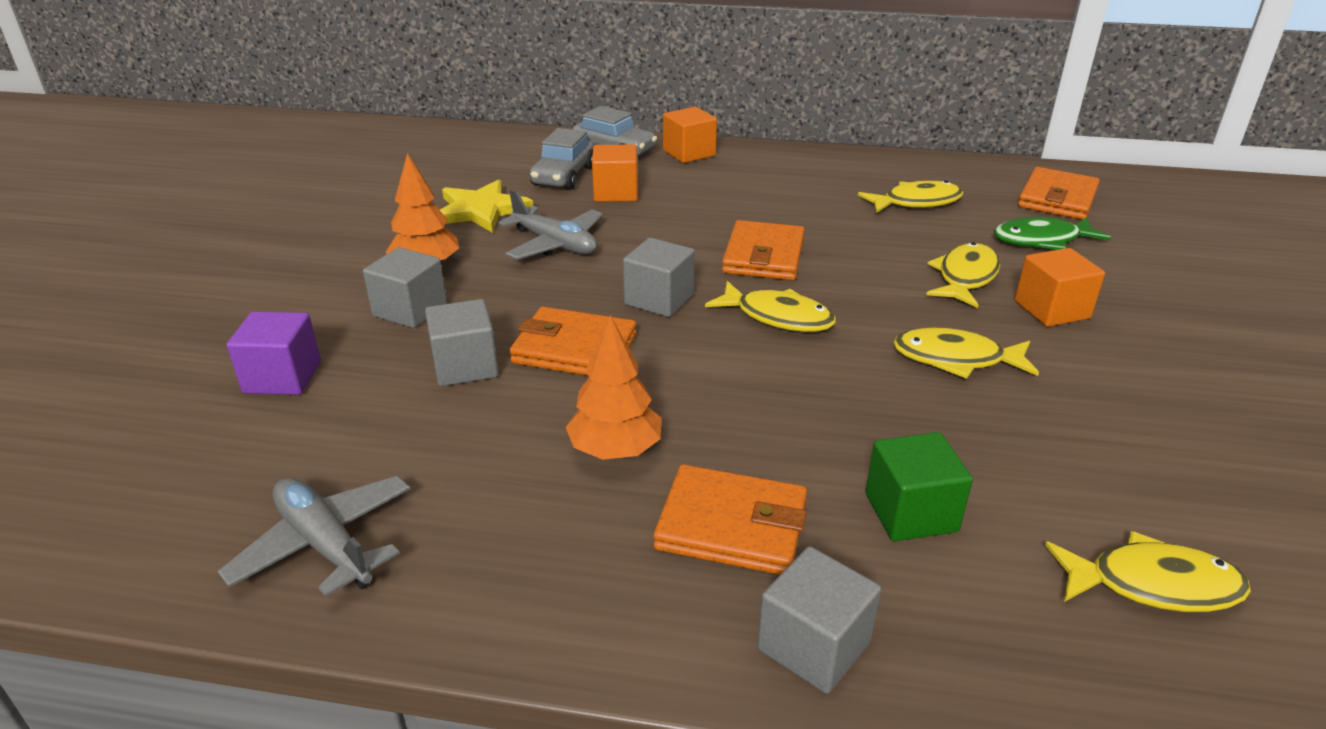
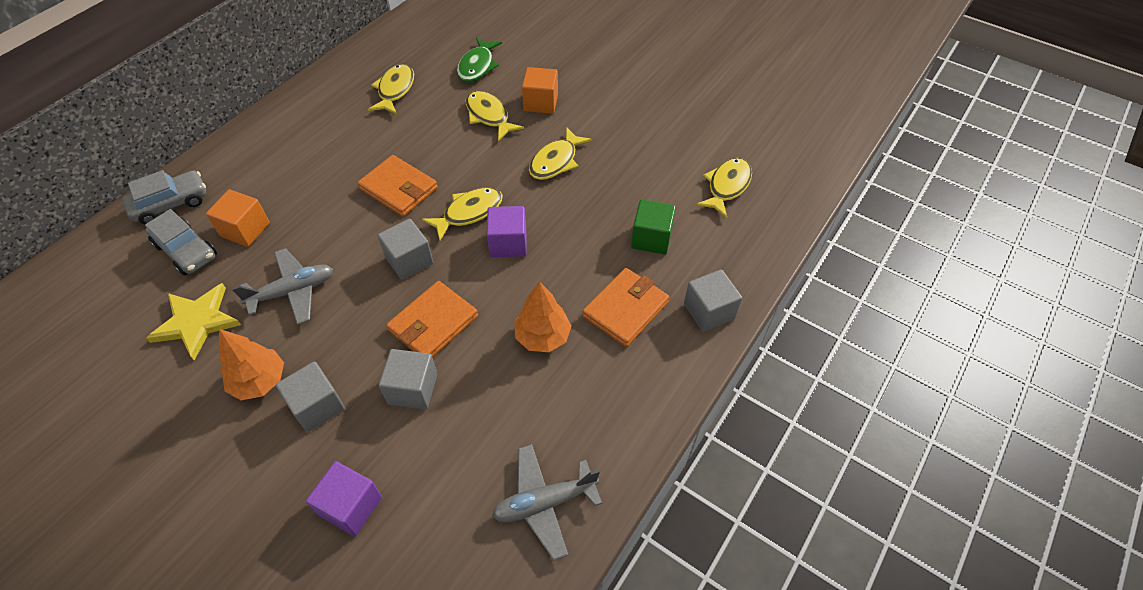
camera: 65 degrees left, 20 degrees up
orange cube [663,107,717,163] -> none
orange wallet [1018,167,1100,220] -> none
none -> purple cube [487,206,527,257]

